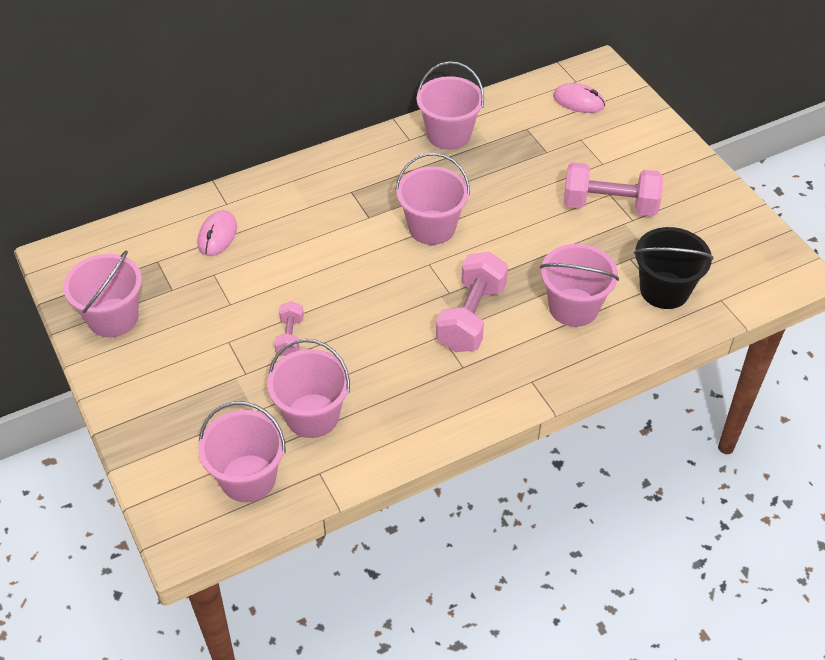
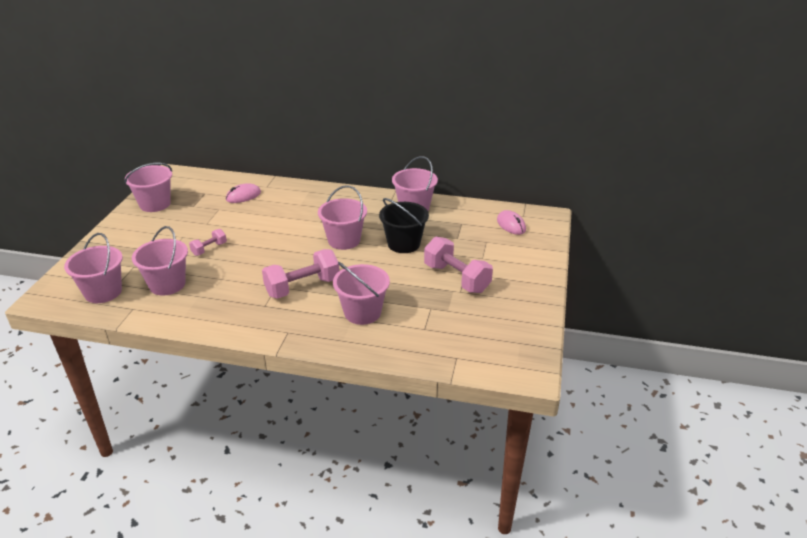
camera: 40 degrees right, 15 degrees down
black bucket [634,227,714,309] -> black bucket moved to [379,198,429,253]

